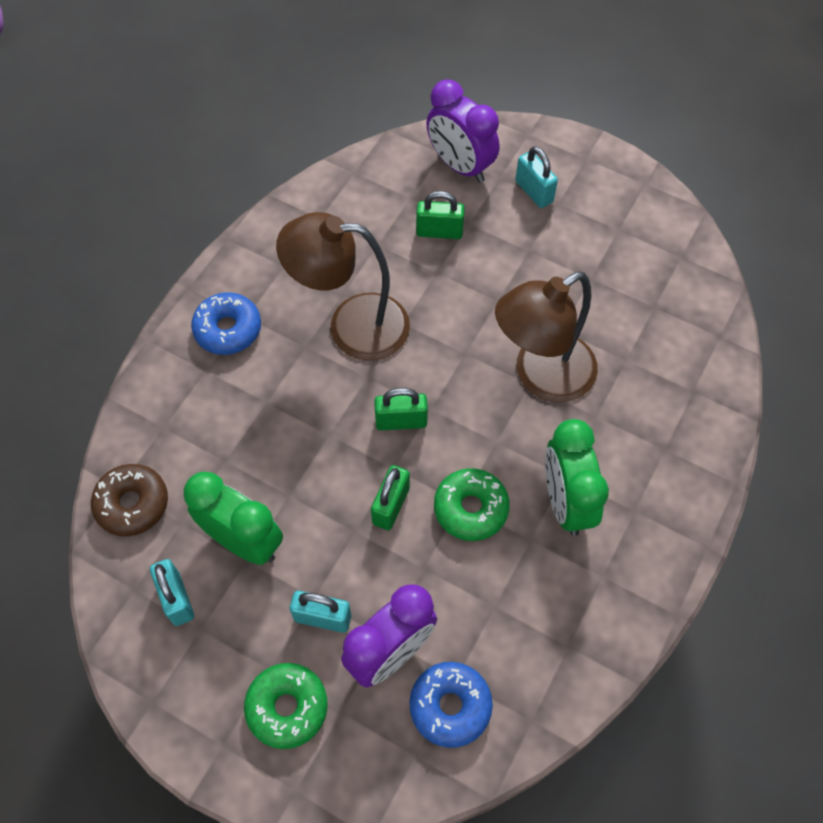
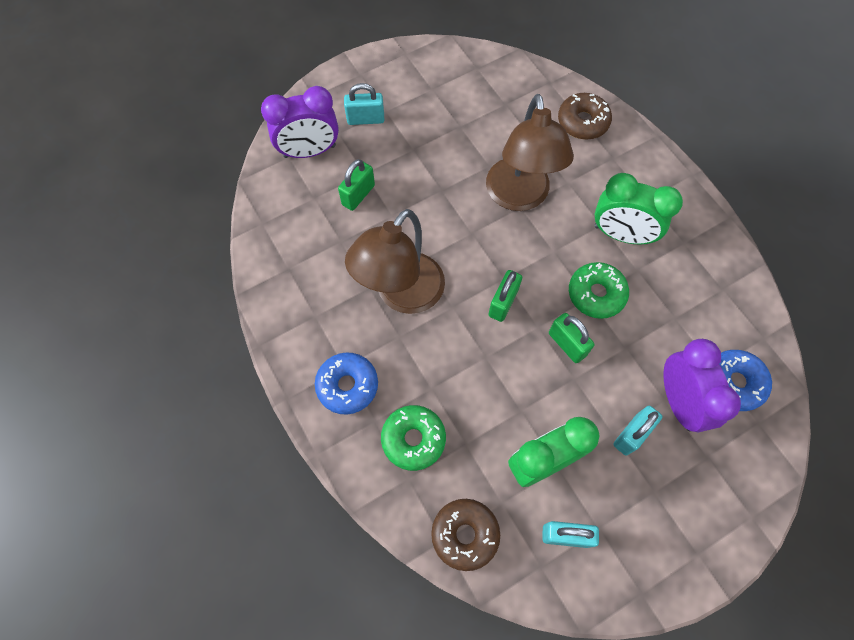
camera: 60 degrees left, 5 degrees up
green donut [244,663,328,749] -> green donut moved to [381,405,446,471]
none -> brown donut [558,93,612,140]

